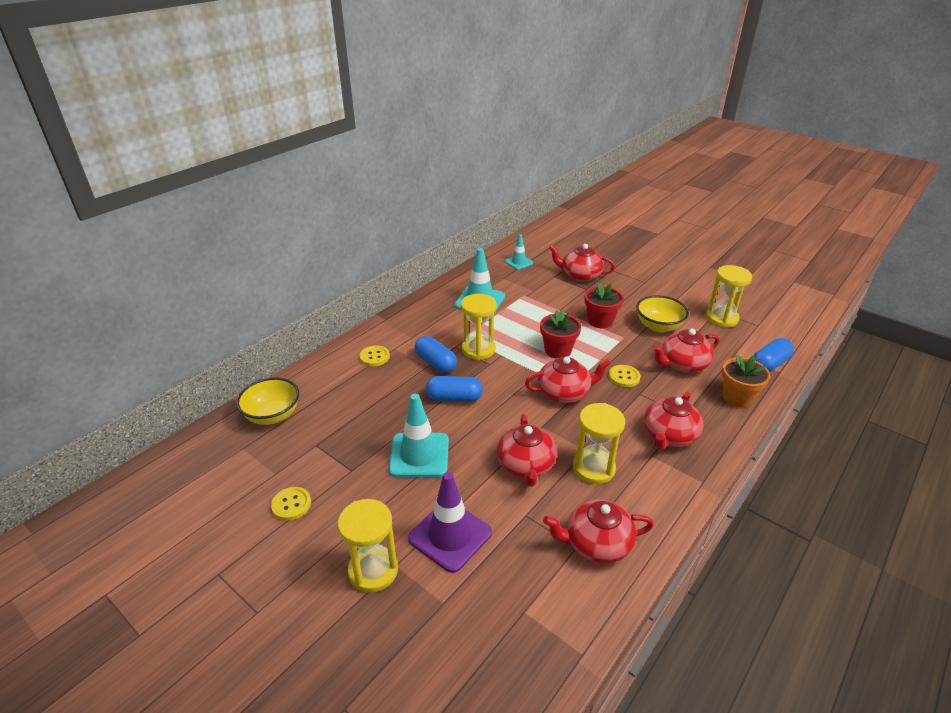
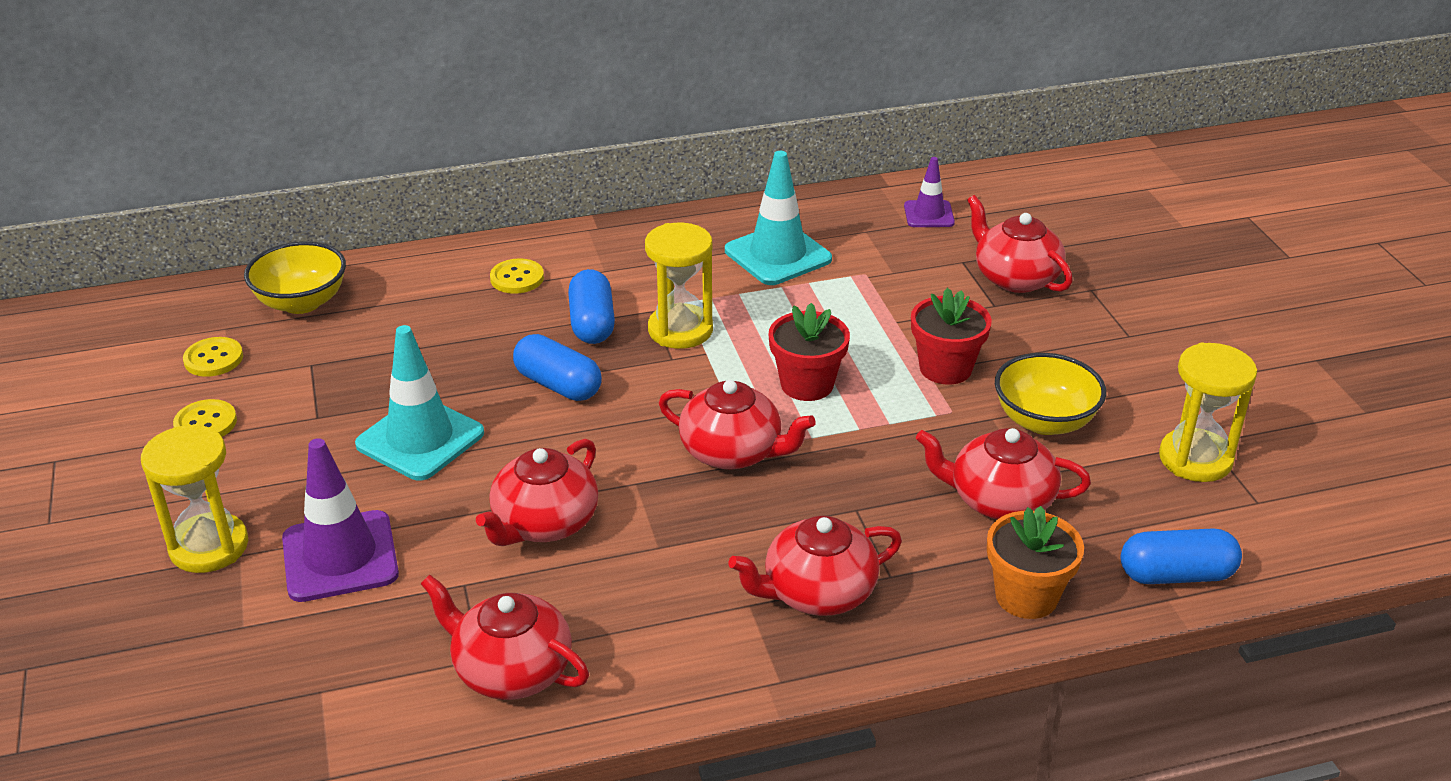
camera: 35 degrees right, 0 degrees up
turquoise traffic cone [505,234,533,270] -> purple traffic cone [904,157,955,227]
yellow hourglass [573,403,625,484] -> none
yellow button [609,365,640,387] -> yellow button moved to [183,337,243,377]

